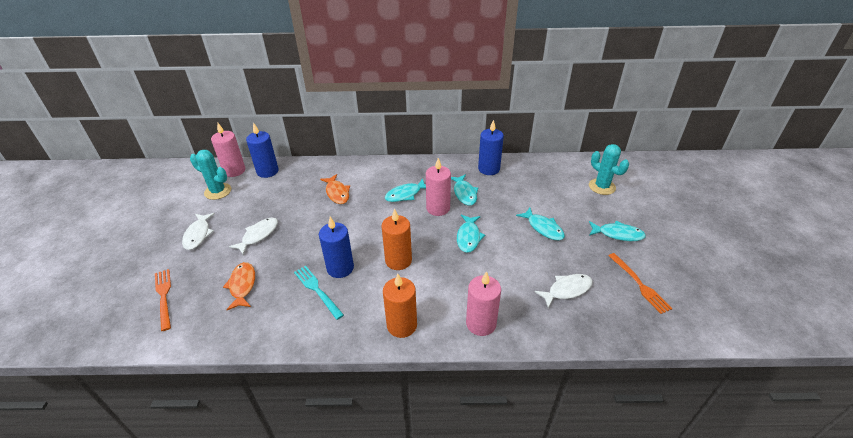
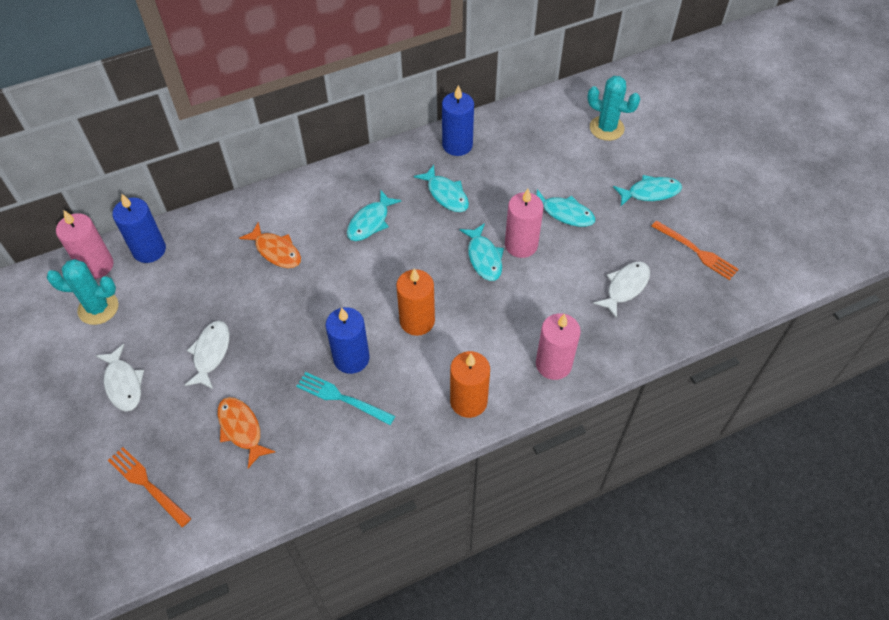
camera: 25 degrees left, 15 degrees up
pink candle [426,158,451,216] -> pink candle moved to [505,189,543,258]

